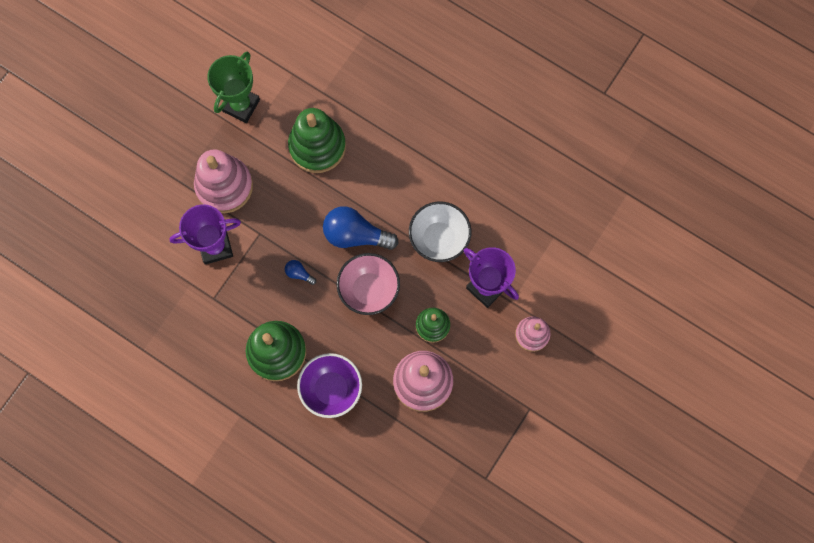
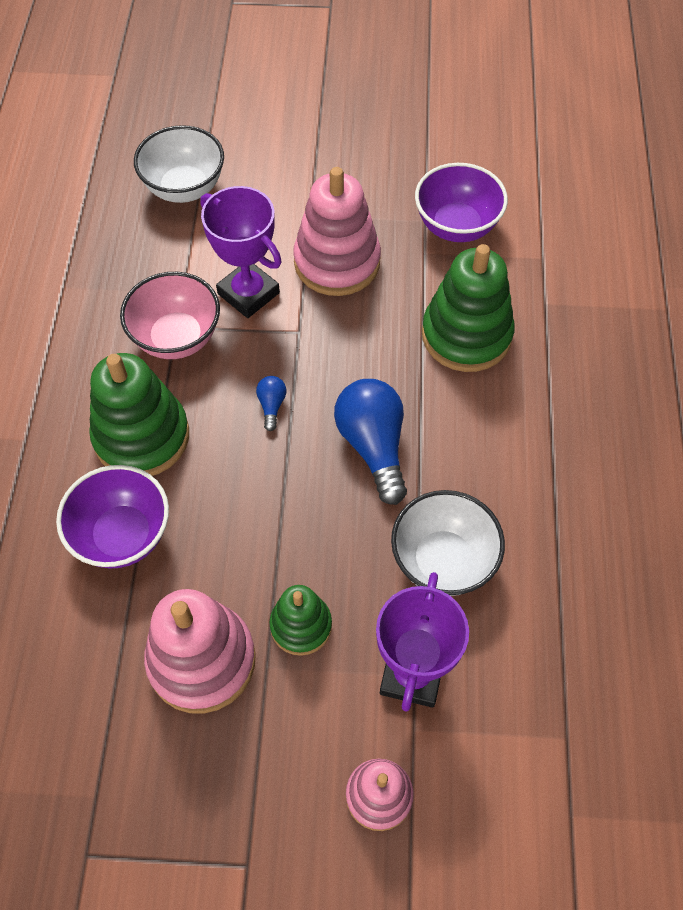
camera: 60 degrees right, 15 degrees down
green trophy [207,51,260,123] -> purple bowl [415,163,508,242]
pink bowl [336,253,400,315] -> pink bowl moved to [120,272,220,359]
none -> white bowl [134,125,224,203]

